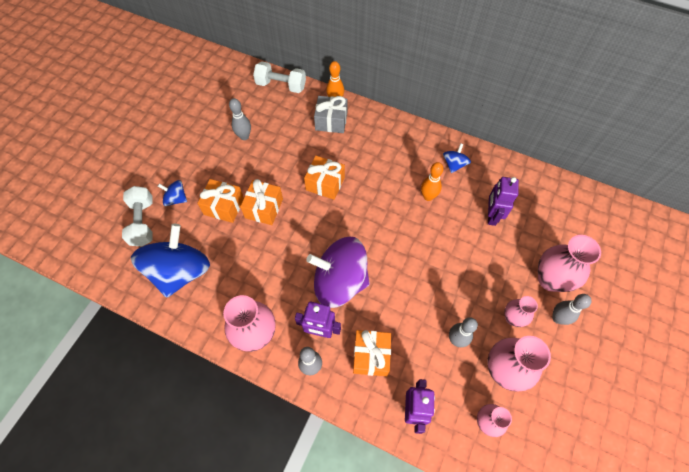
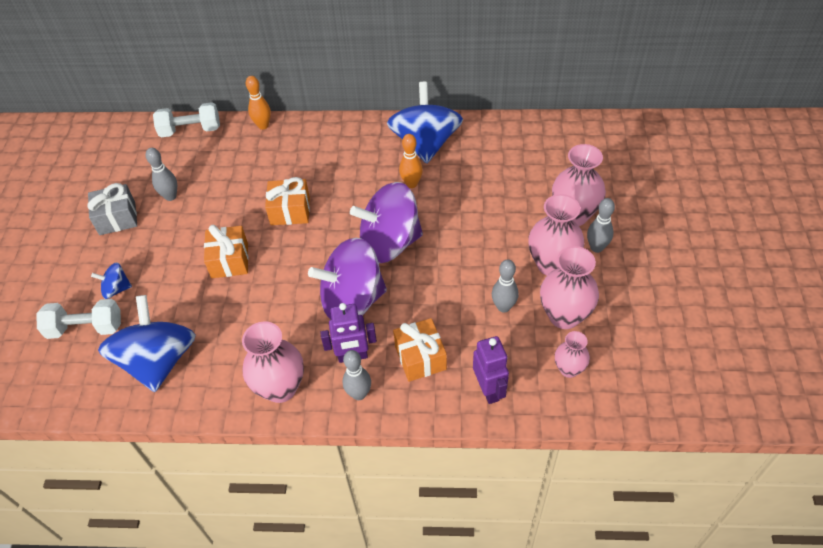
camera: 20 degrees left, 10 degrees down
white dumbbell [122,186,153,246] -> white dumbbell turned 60 degrees counterclockwise [36,299,121,339]
orange gift [197,179,244,223] -> none
grey gift [314,96,347,133] -> grey gift moved to [87,183,137,235]
blue spinning top [443,143,471,173] -> blue spinning top [387,82,463,164], size x2.22
purple robot [488,177,519,226] -> none
pink vase [504,296,538,327] -> pink vase [528,194,584,276], size x1.73
none -> purple spinning top [350,182,423,263]

